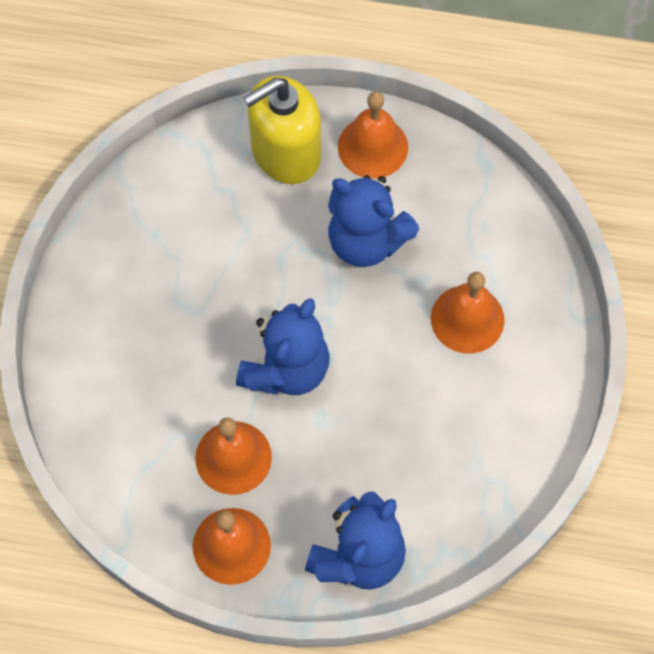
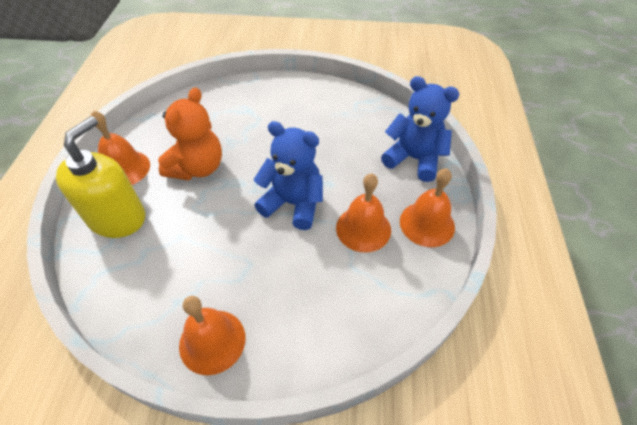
camera: 95 degrees left, 15 degrees down
yellow soap dispenser [243,76,321,184] -> yellow soap dispenser turned 120 degrees counterclockwise [56,116,145,238]
blue teddy bear [328,175,419,267] -> orange teddy bear [158,87,222,180]
orange bell [431,272,505,354] -> orange bell moved to [179,296,245,375]

